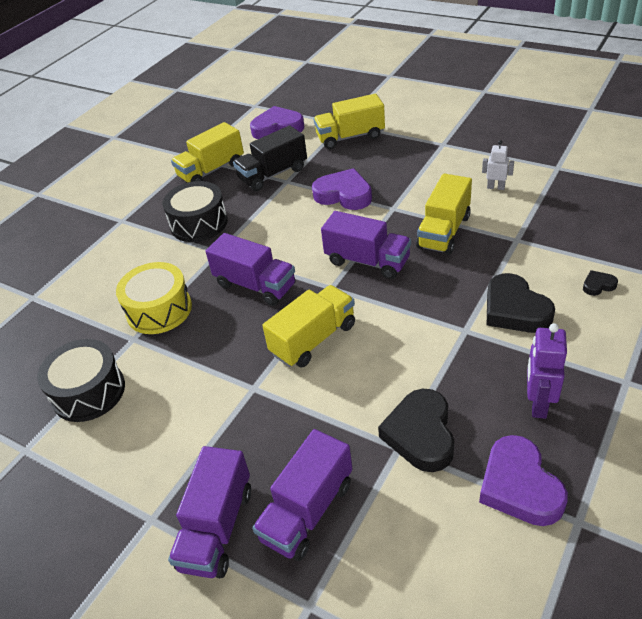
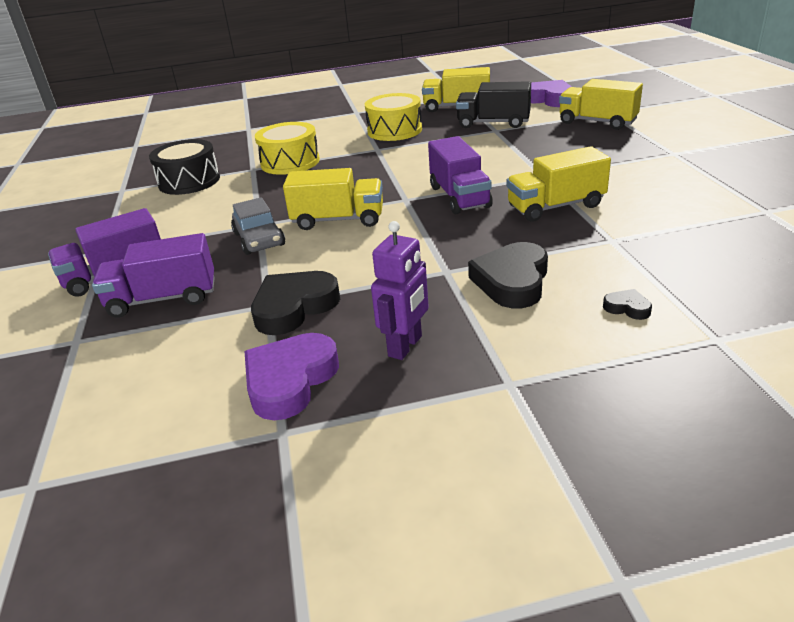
camera: 45 degrees right, 10 degrees down
black drum [162,181,228,242] -> yellow drum [365,93,422,141]
purple truck [206,233,295,306] -> none
purple heart [312,168,372,210] -> none
white robot [482,140,514,190] -> none
purple robot [527,323,567,419] -> purple robot turned 150 degrees clockwise [371,221,429,360]
none -> grey car [231,197,285,255]

